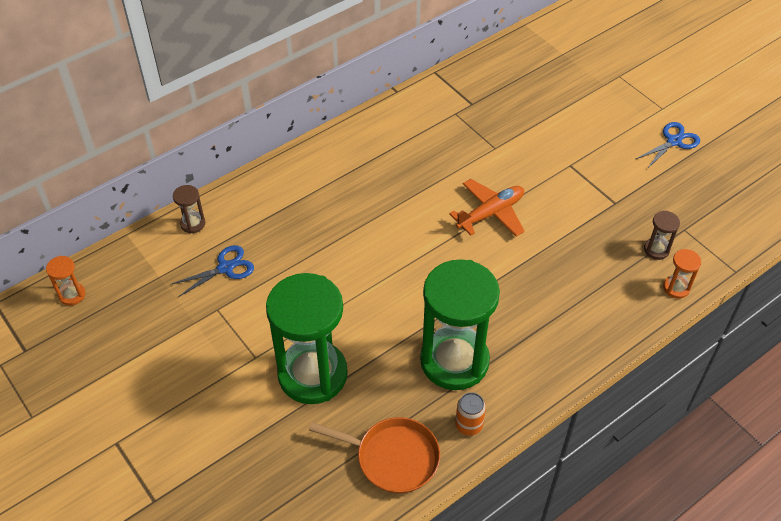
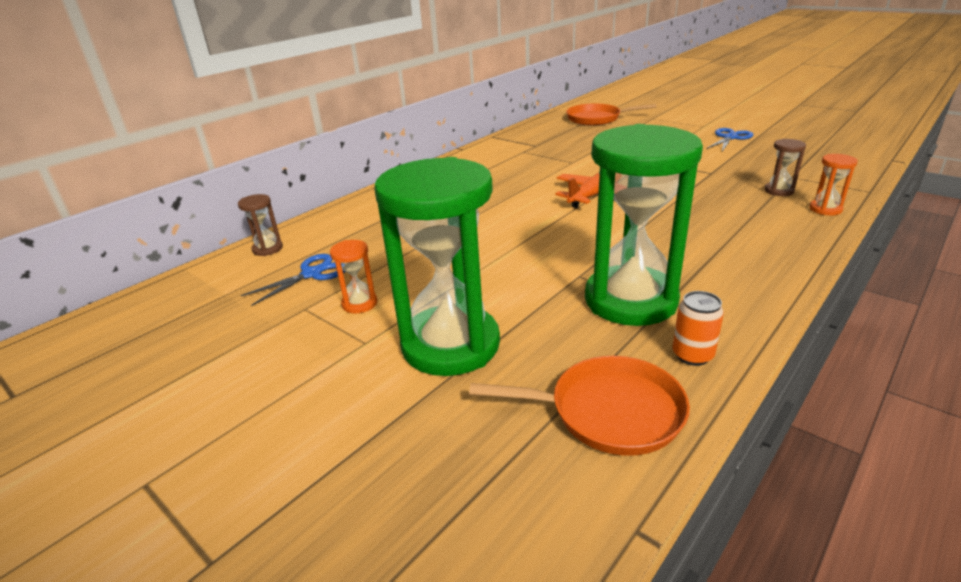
camera: 10 degrees left, 20 degrees down
orange hourglass [46,256,85,306] -> orange hourglass moved to [330,240,377,314]
none -> orange pan [566,103,656,126]

